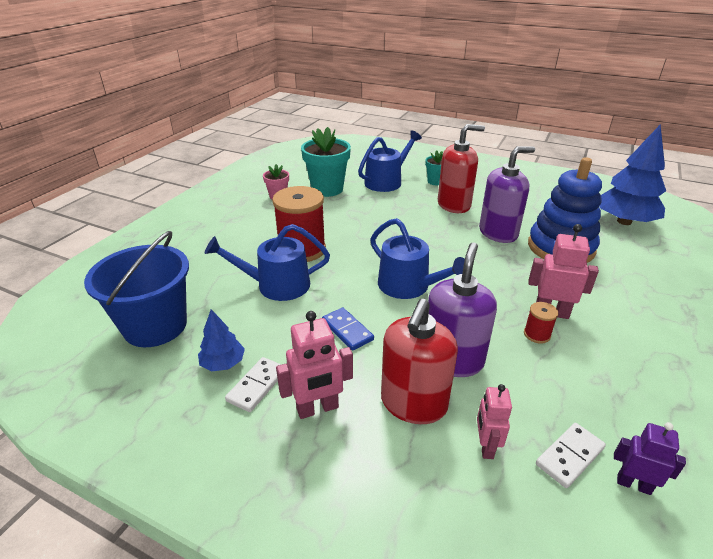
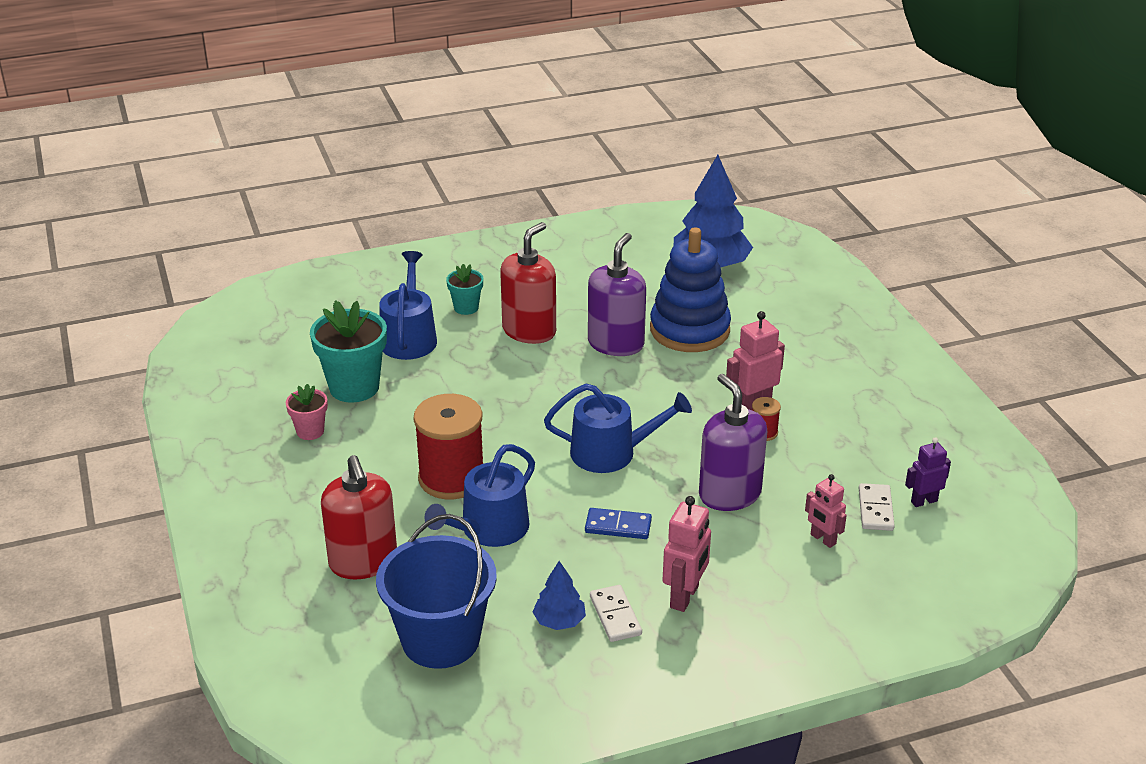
camera: 45 degrees left, 0 degrees up
red soap dispenser [381,299,458,424] -> red soap dispenser moved to [321,455,397,579]

